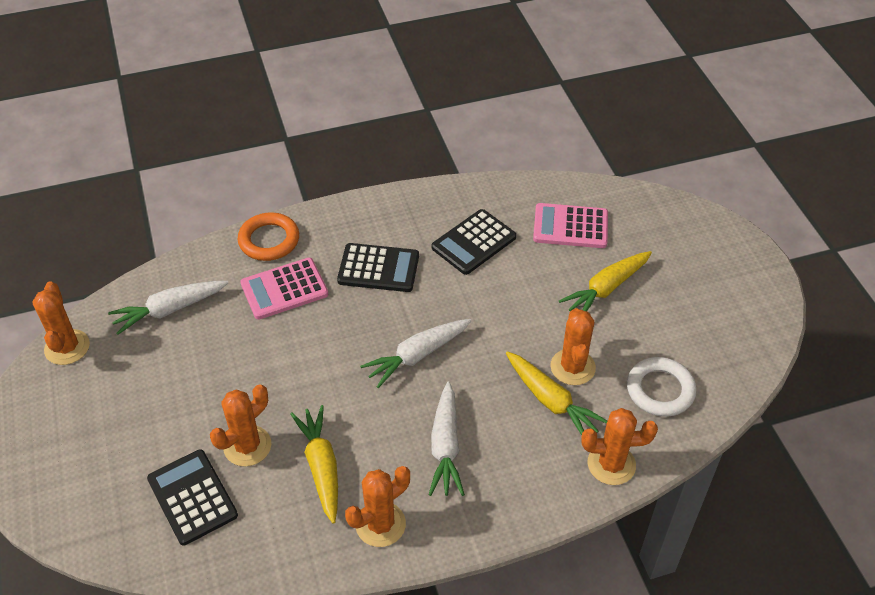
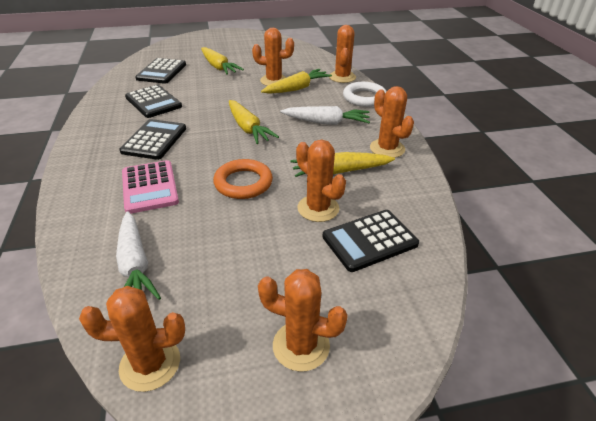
camera: 85 degrees left, 10 degrees down
orange ring [238,212,299,261] -> orange ring moved to [213,159,273,199]
white carrot [360,319,472,388] -> yellow carrot [229,100,279,144]
pink calculator [533,203,608,248] -> black calculator [135,58,186,84]
white ring [627,357,697,417] -> white ring moved to [343,82,387,107]
none -> orange cactus [258,269,348,372]

